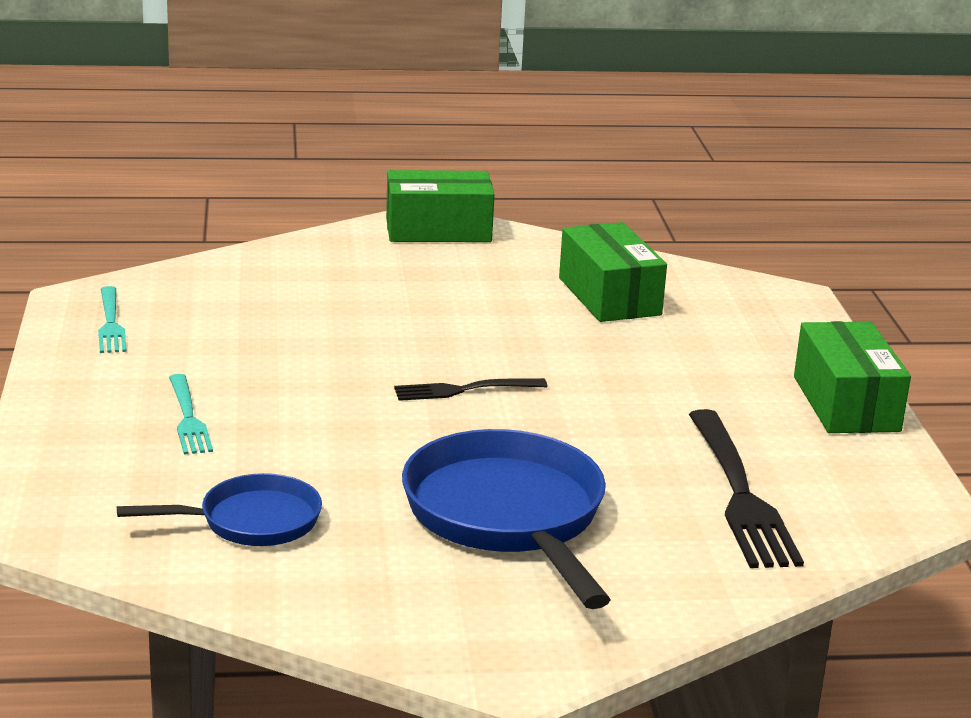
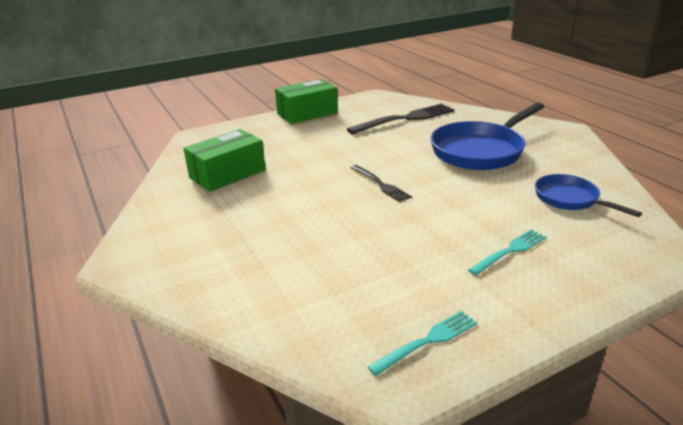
camera: 110 degrees left, 5 degrees up
green box [386,170,495,242] -> none

